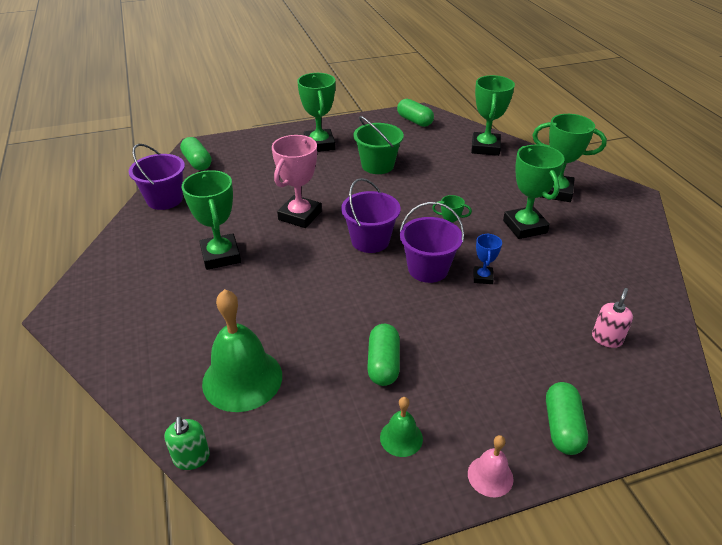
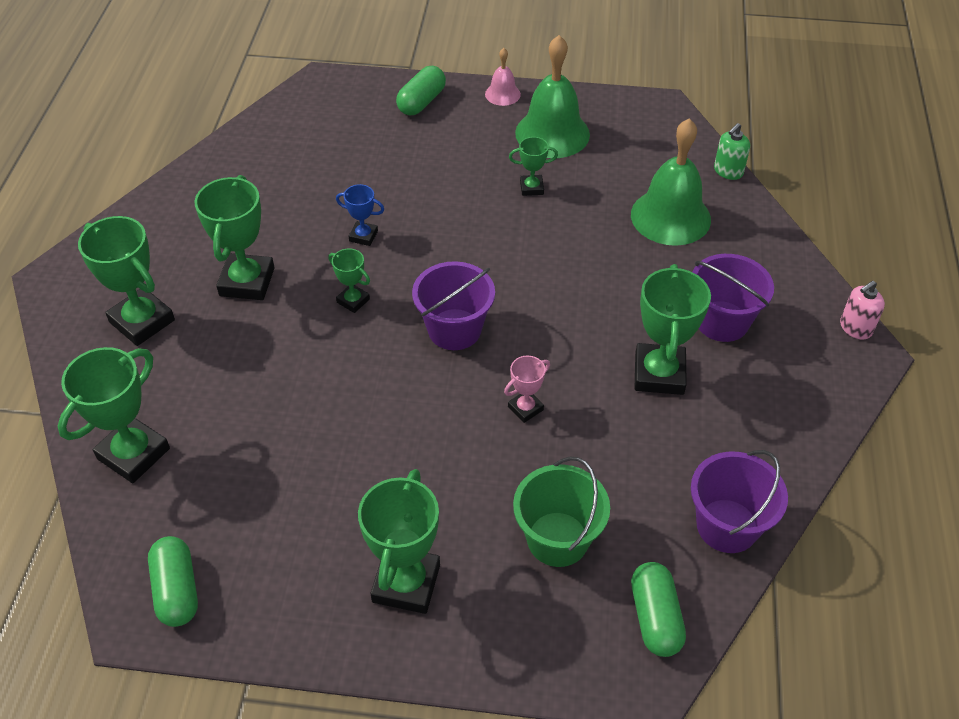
camera: 155 degrees left, 10 degrees up
green soap dispenser [164,416,210,470] -> green soap dispenser turned 150 degrees counterclockwise [714,123,750,180]
pink trophy [272,135,321,228] -> pink trophy [504,355,550,423], size x0.52
green bucket [353,116,404,174] -> green bucket moved to [513,457,610,567]
green capsule [367,324,400,386] -> green trophy [509,137,558,196]
green bell [380,397,423,457] -> green bell [515,35,590,158], size x2.02
purple bucket [399,202,464,283] -> purple bucket moved to [693,254,774,342]
blue trophy [473,233,502,284] -> blue trophy turned 75 degrees clockwise [336,184,384,246]
pink soap dispenser [592,288,633,348] -> pink soap dispenser moved to [840,281,885,340]

